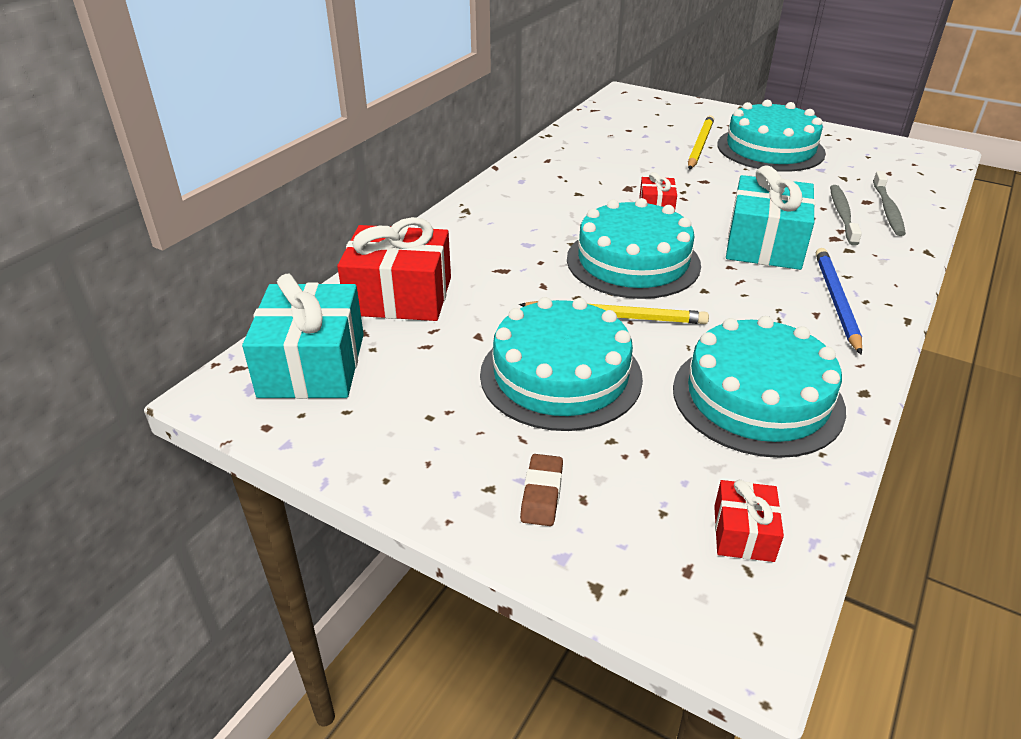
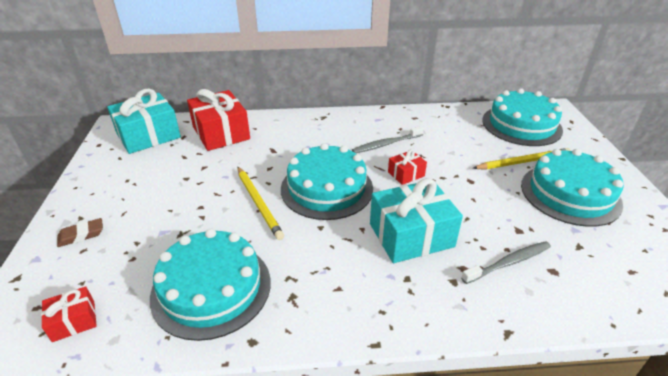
camera: 55 degrees right, 0 degrees up
turquoise cake [480,297,643,431] -> turquoise cake moved to [482,88,563,146]
blue pencil [816,248,862,355] -> none
grey toothbrush [873,171,906,236] -> grey toothbrush moved to [352,126,424,153]

